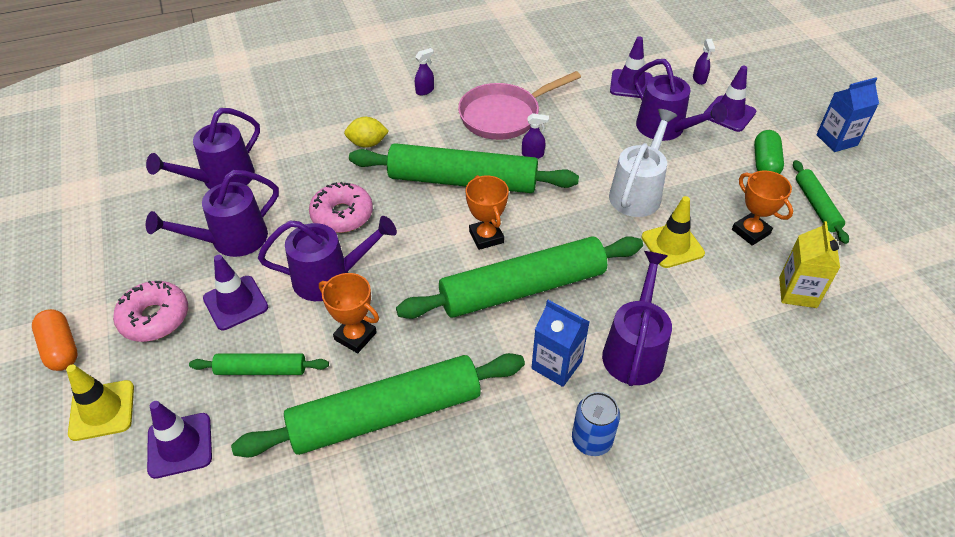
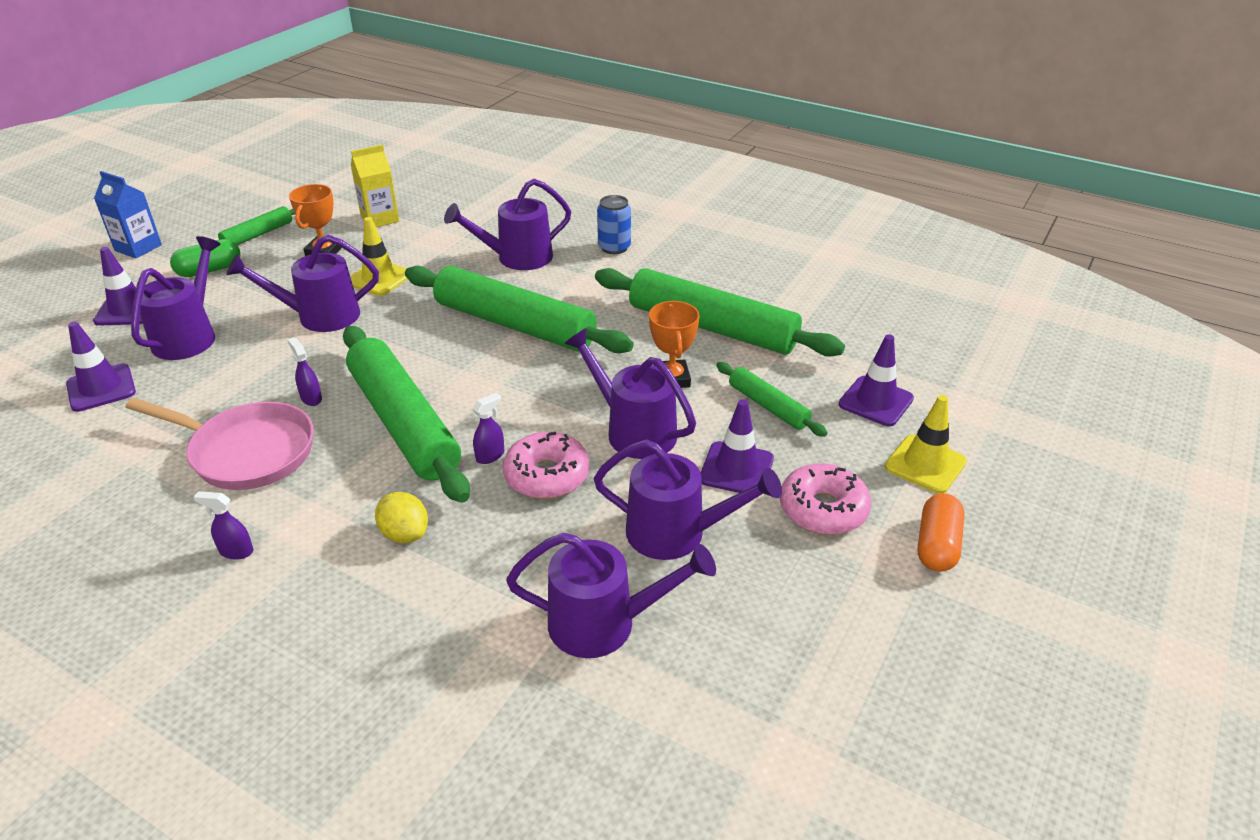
camera: 130 degrees left, 10 degrees down
orange trophy [466,175,509,250] -> none
blue carton [531,300,589,387] -> none
white watering can [609,109,677,217] -> purple watering can [227,235,379,332]
purple spray bottle [693,39,715,85] -> purple spray bottle moved to [472,393,504,464]

